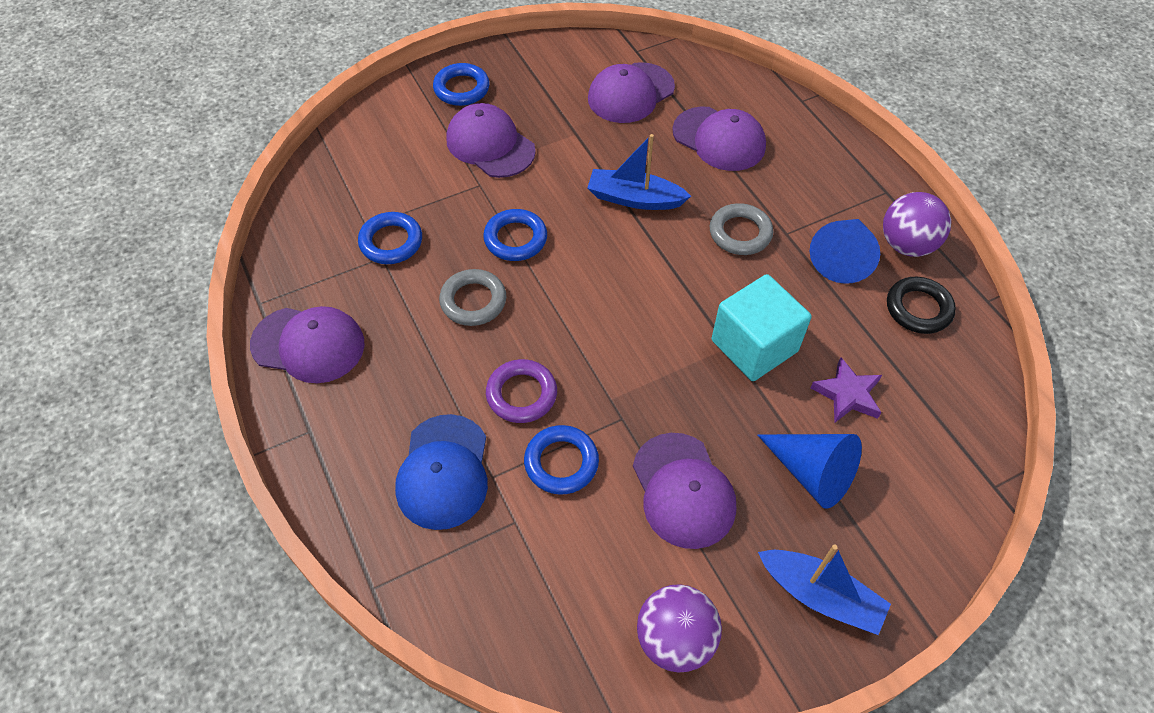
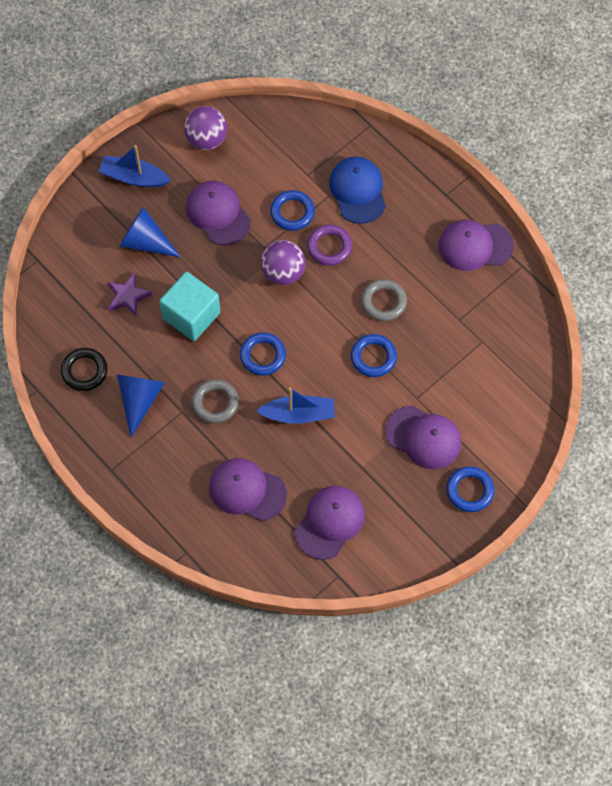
camera: 165 degrees right, 10 degrees up
blue ring [358,212,422,264] -> blue ring moved to [240,332,286,376]
purple ball [883,192,951,257] -> purple ball moved to [261,240,305,285]

